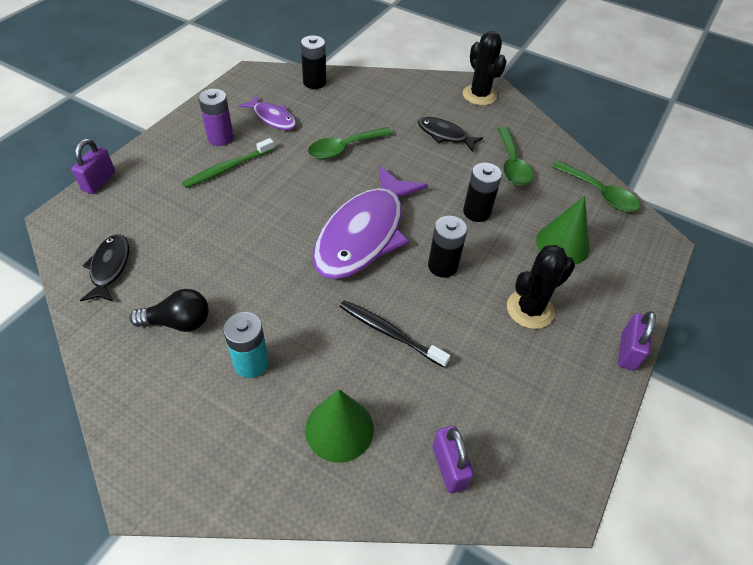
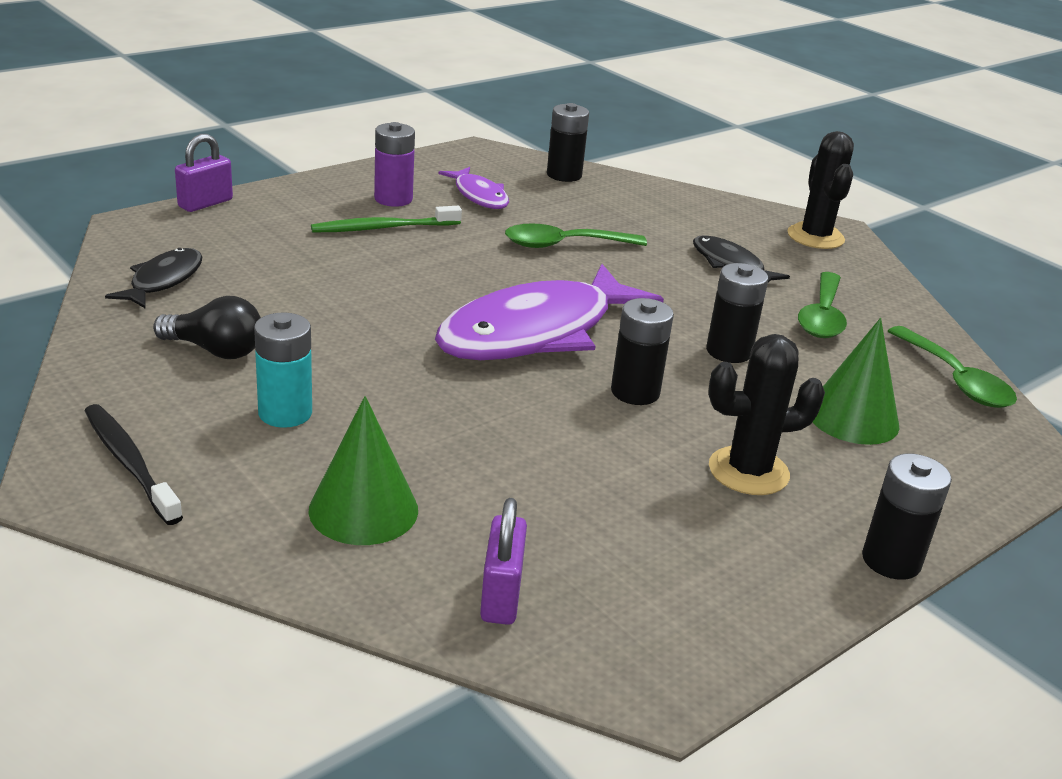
camera: 20 degrees right, 20 degrees down
black toothbrush [339,300,450,368] -> black toothbrush moved to [85,404,183,525]
purple padlock [618,311,656,371] -> black battery [862,454,952,580]

